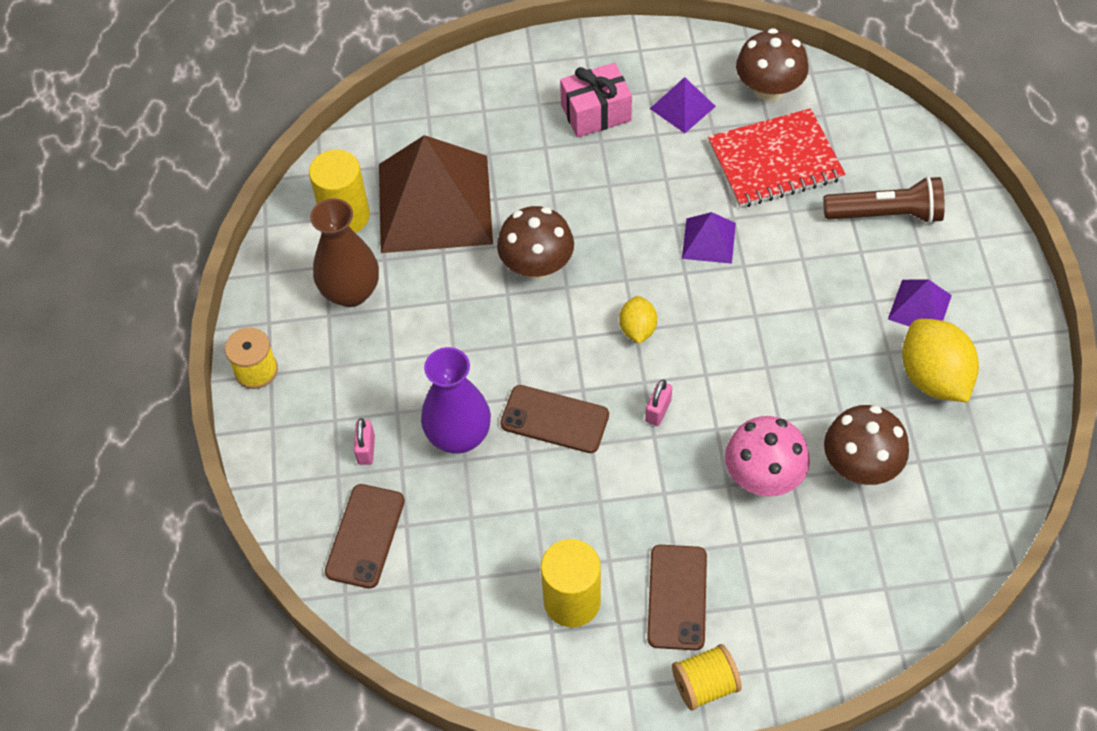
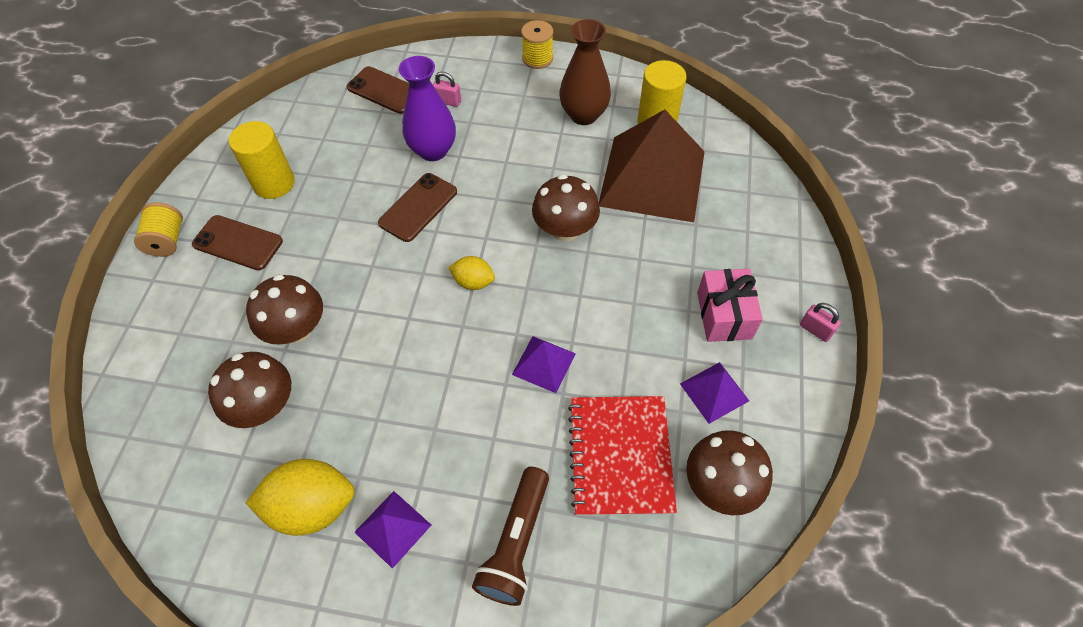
camera: 105 degrees right, 0 degrees up
pink padlock [645,379,672,426] -> pink padlock moved to [800,303,841,342]
pink mushroom [725,416,810,496] -> brown mushroom [246,274,323,345]

